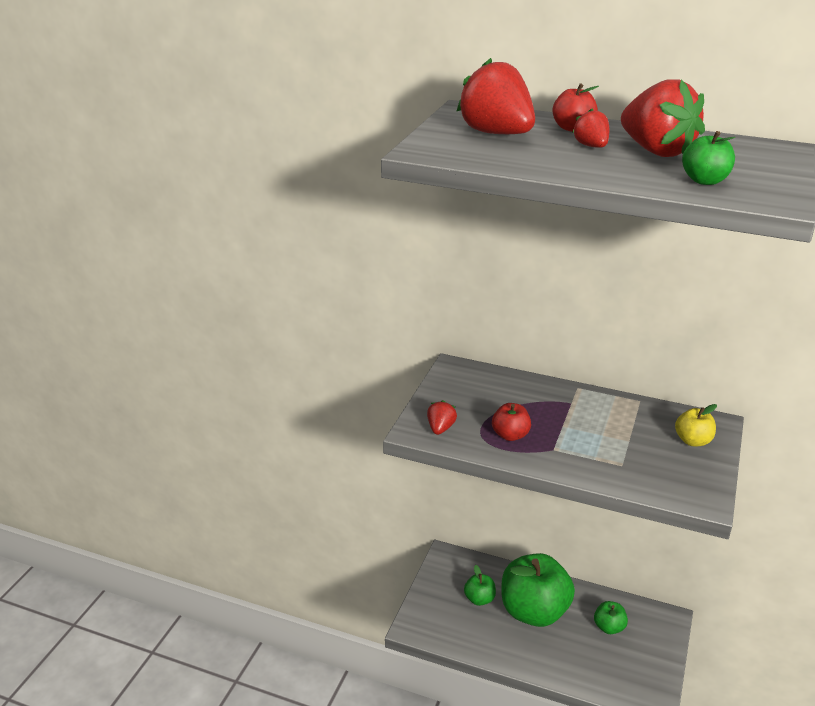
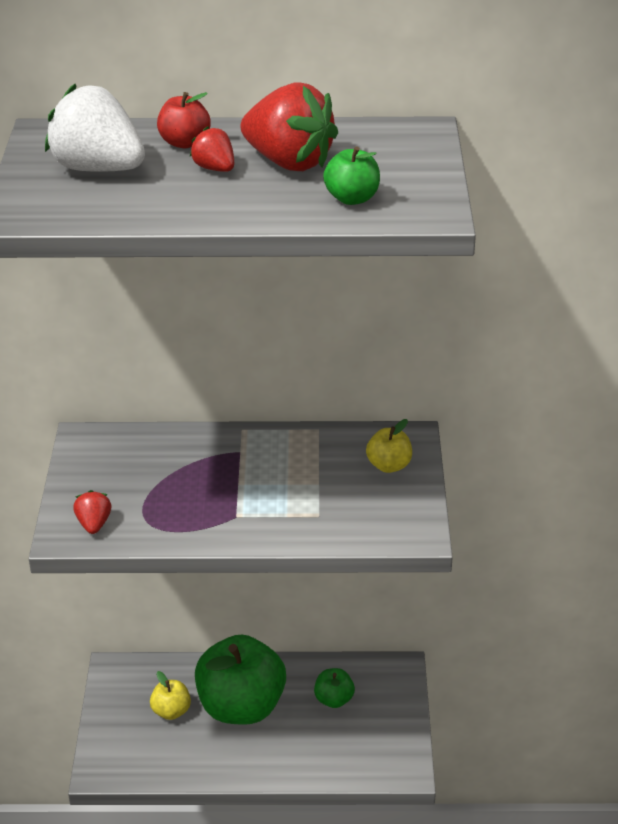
camera: 20 degrees left, 5 degrees up
red strawberry [457,58,535,134] -> white strawberry [45,84,145,172]
green apple [464,565,496,606] -> yellow apple [150,671,191,720]
red apple [492,403,531,441] -> none

